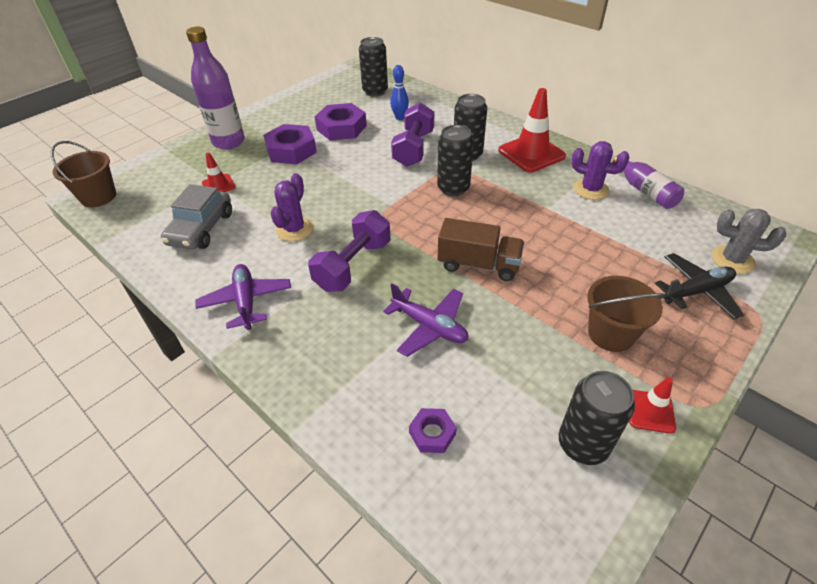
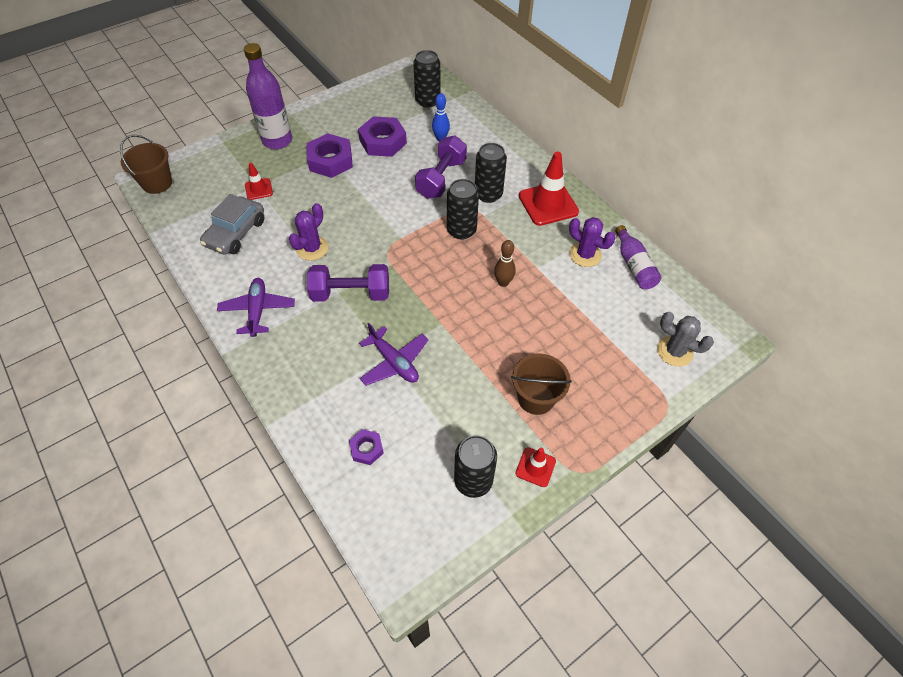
camera: 10 degrees right, 10 degrees up
purple dumbbell [308,210,391,292] -> purple dumbbell turned 45 degrees clockwise [307,264,389,302]
brown truck [437,218,524,281] -> none
black plane [655,253,744,319] -> none
none -> brown bowling pin [494,240,516,287]

